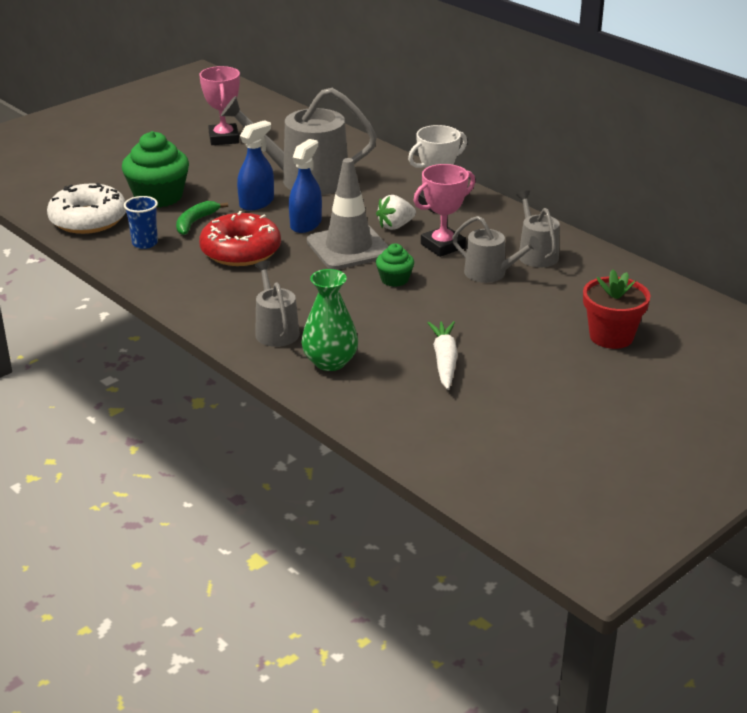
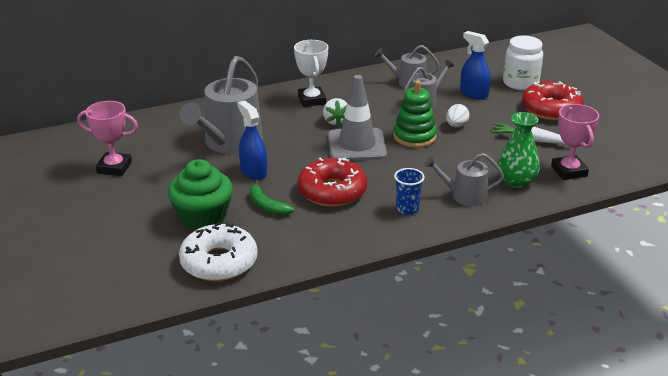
camera: 70 degrees left, 0 degrees up
blue cup [124,196,158,249] -> blue cup moved to [394,168,425,215]
blue spray bottle [289,139,322,233] -> blue spray bottle moved to [460,31,491,99]
green cupcake [376,244,414,287] -> green stacking toy [393,80,437,148]
pink trophy [414,164,475,257] -> pink trophy moved to [551,104,599,180]
red flower pot [583,269,650,349] -> white jar [503,36,543,91]
none -> white egg [446,104,469,127]
none -> red donut [522,81,584,121]

